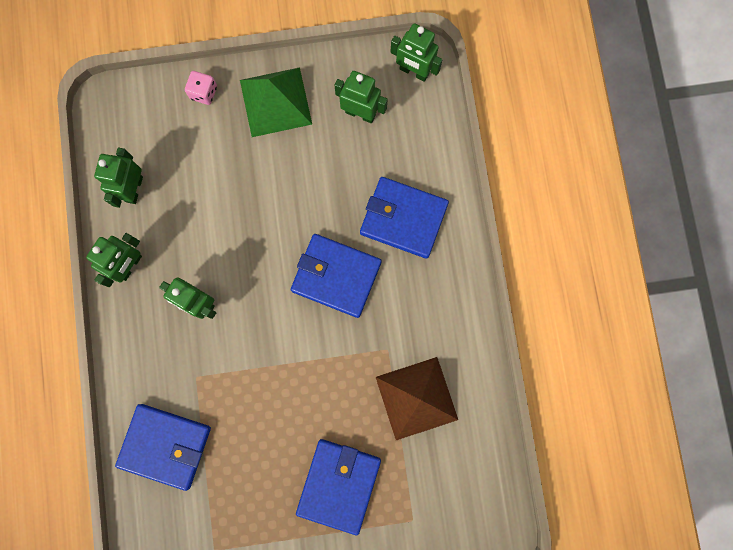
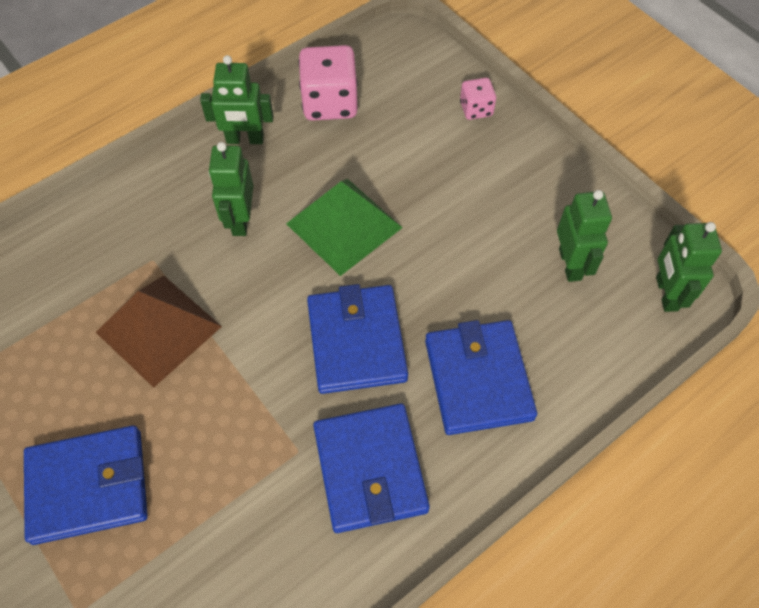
camera: 60 degrees right, 20 degrees down
green robot [94,148,143,208] -> pink dice [298,45,358,121]
blue wallet [115,404,211,491] -> blue wallet moved to [313,403,430,533]
green pyramid [240,67,312,137] -> green pyramid moved to [286,179,403,276]
brown pyramid [376,357,458,440] -> brown pyramid moved to [96,275,222,388]

